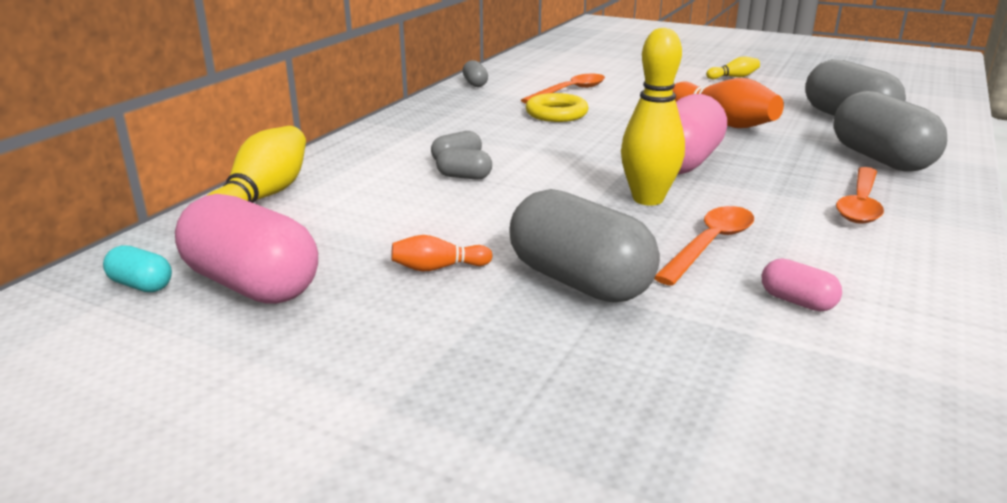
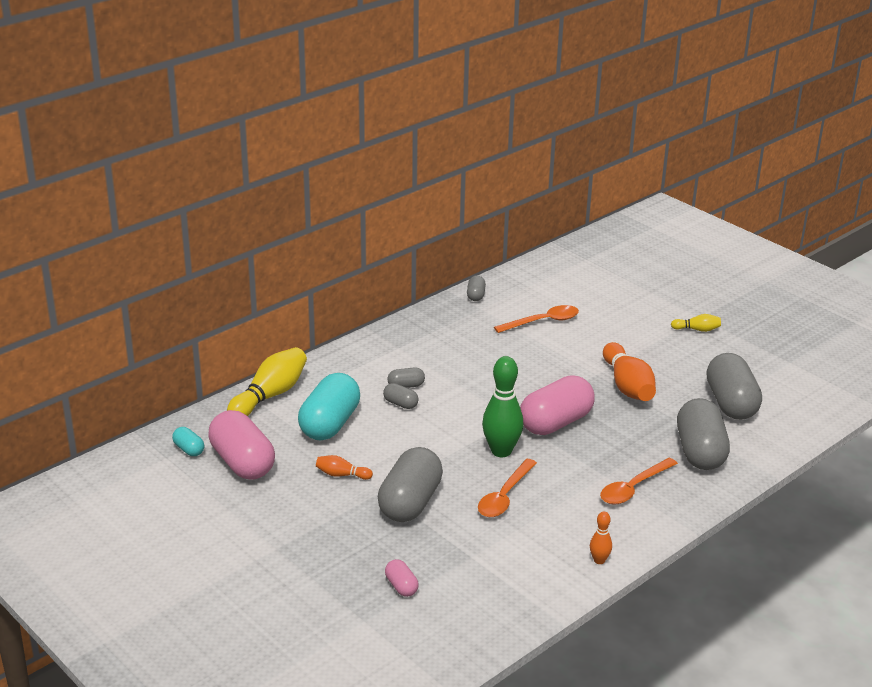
camera: 20 degrees right, 5 degrees up
grey capsule [510,189,660,302] -> grey capsule turned 45 degrees clockwise [378,447,443,522]
yellow ring [525,93,589,122] -> none
yellow bowling pin [621,28,685,206] -> green bowling pin [482,356,523,457]
orange spoon [654,206,754,286] -> orange spoon turned 150 degrees clockwise [478,459,537,517]
pink capsule [762,258,842,311] -> pink capsule moved to [385,559,419,597]
none -> turquoise capsule [298,373,360,441]
none -> orange bowling pin [590,512,612,564]

